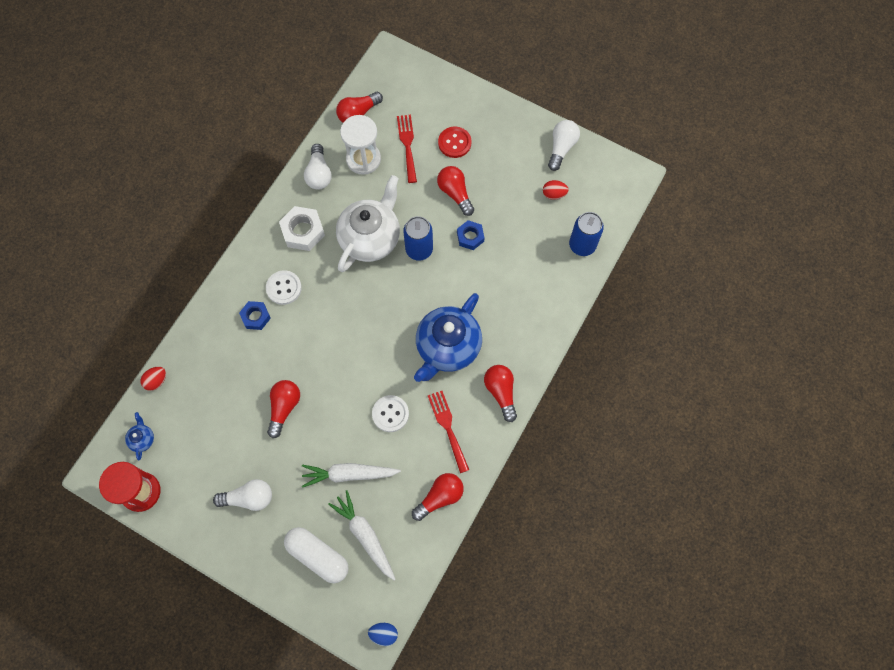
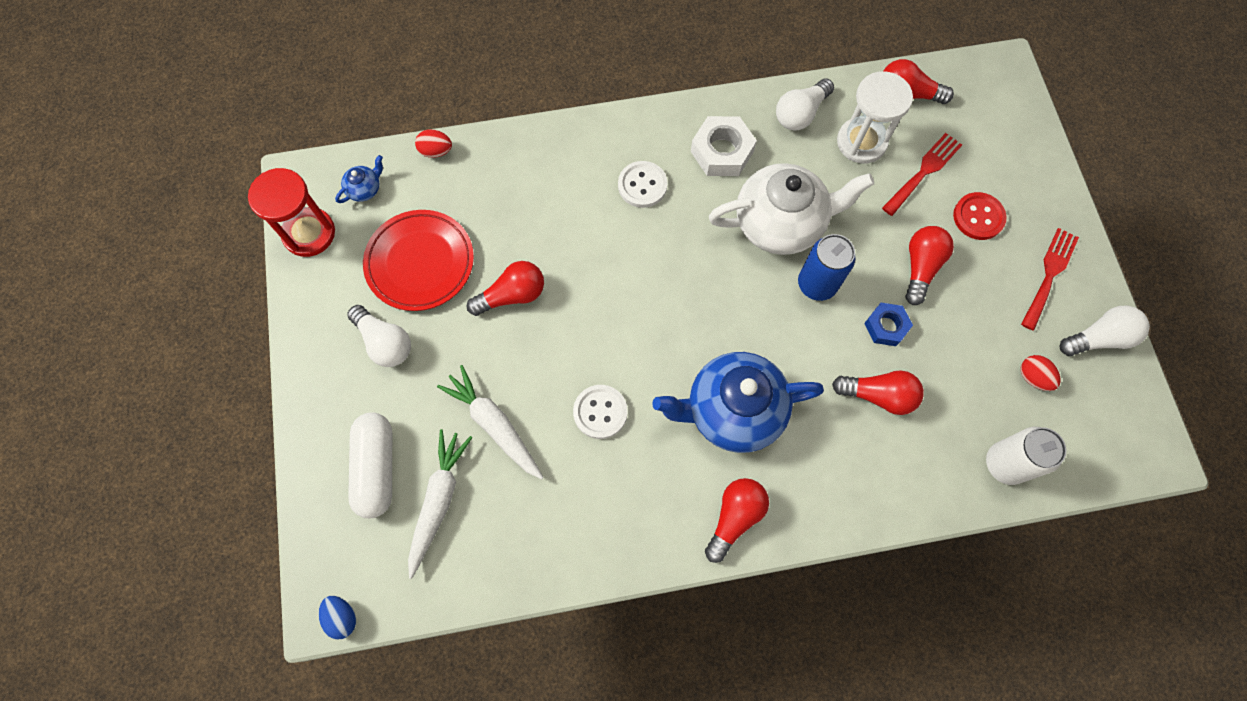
camera: 50 degrees right, 0 degrees up
blue nut [239,301,271,330] -> none
red light bulb [412,473,464,521] -> red light bulb moved to [832,370,924,415]
red fork [428,391,469,473] -> red fork moved to [1021,228,1079,331]
blue can [569,212,604,256] -> white can [986,427,1066,485]
none -> red plate [363,210,474,311]

